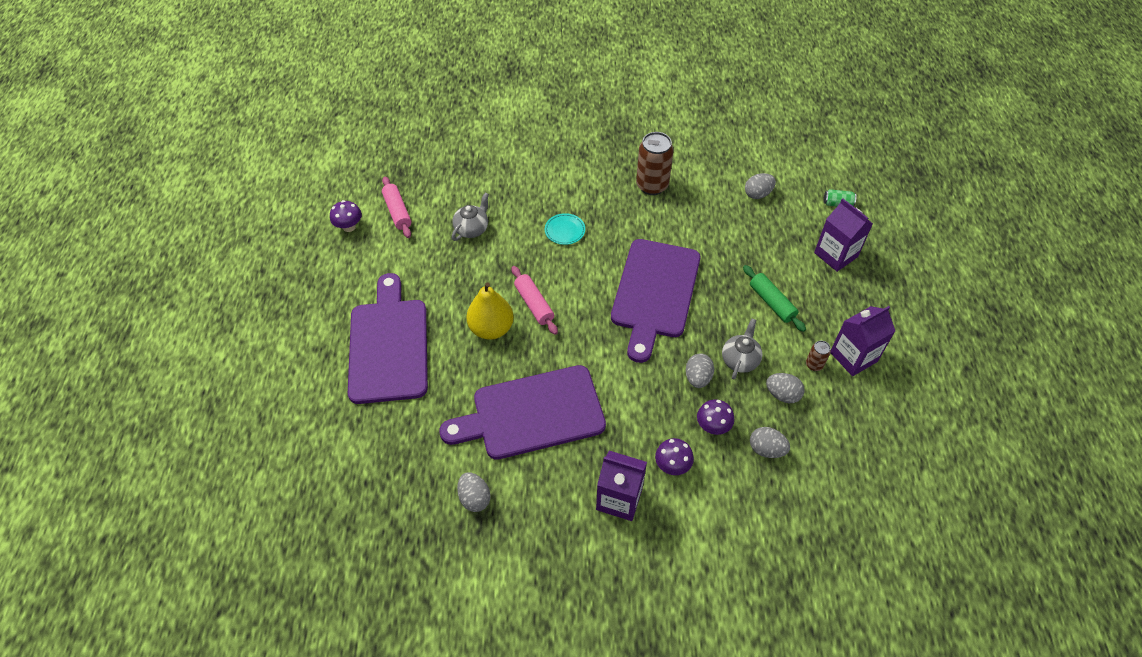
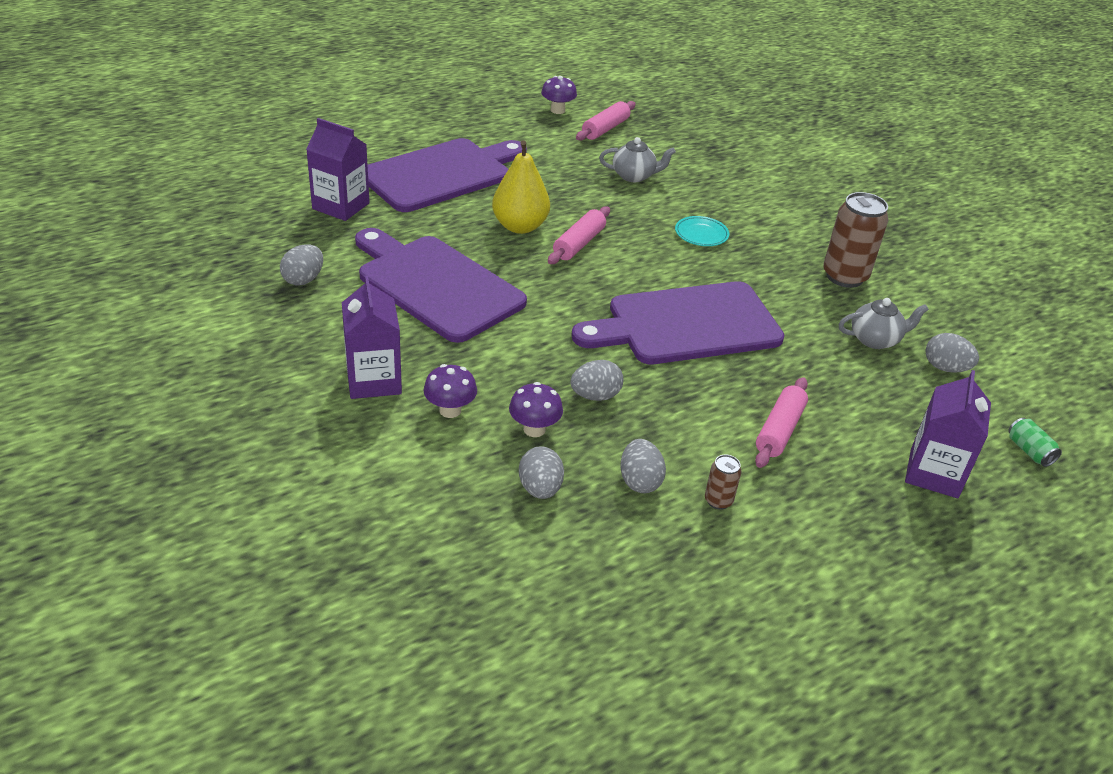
camera: 55 degrees right, 15 degrees down
grey teapot [722,319,763,380] -> grey teapot moved to [839,298,929,349]
green rolling pin [743,265,806,332] -> pink rolling pin [755,377,808,468]
purple carton [831,306,895,376] -> purple carton moved to [306,118,370,221]

